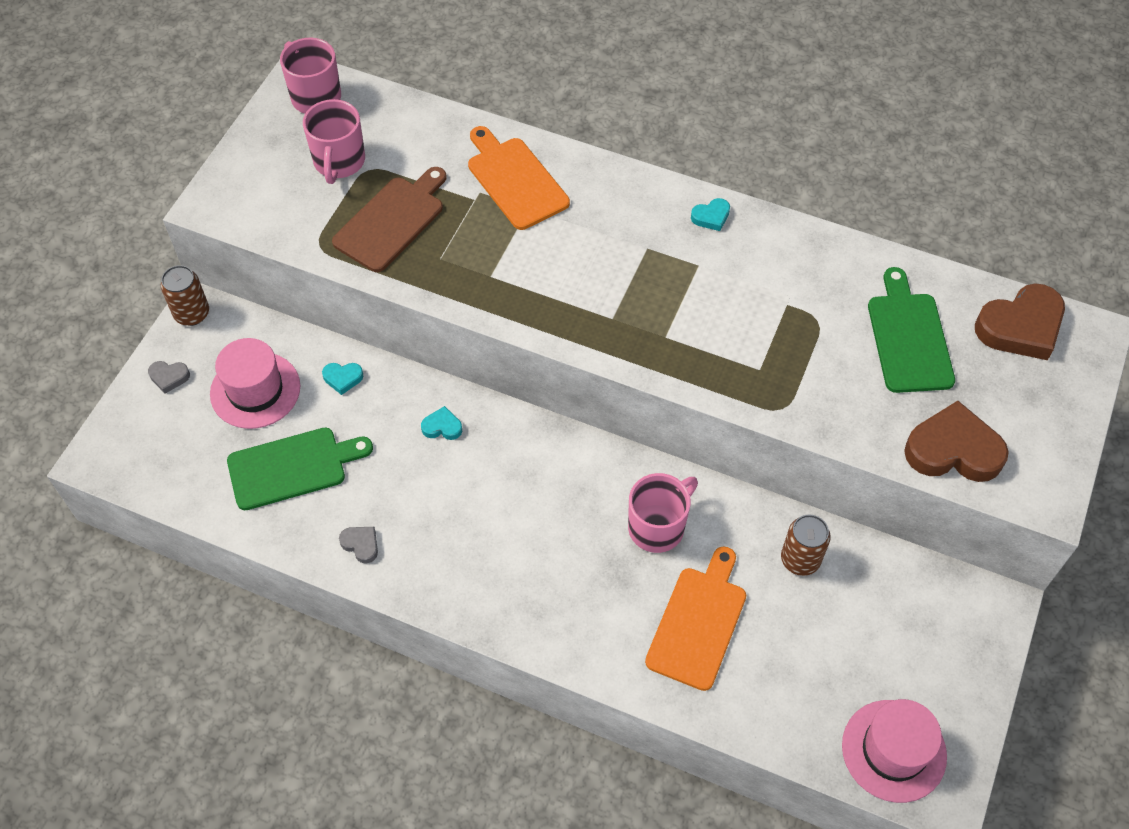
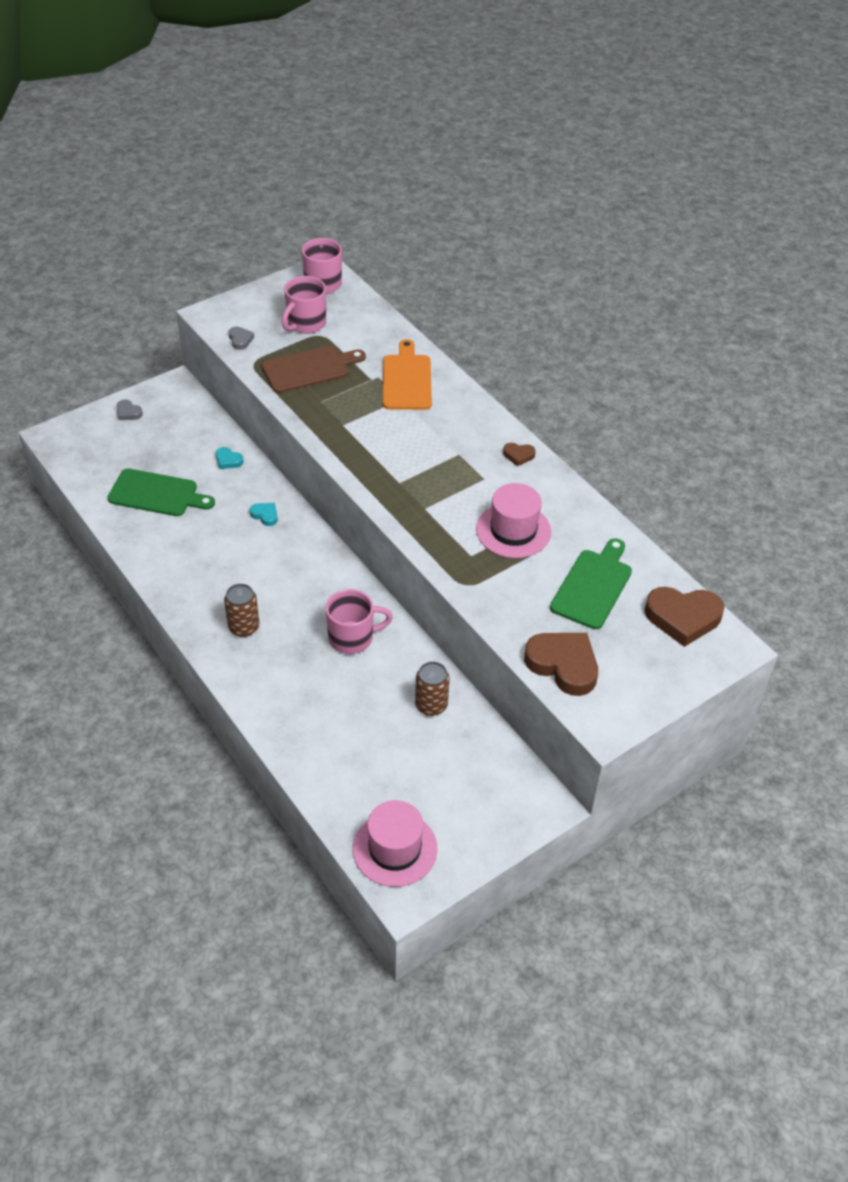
camera: 30 degrees right, 10 degrees down
brown can [161,265,209,326] -> brown can moved to [224,584,259,637]
pink hat [210,338,300,429] -> pink hat moved to [476,483,551,558]
grey heart [339,527,378,563] -> grey heart moved to [228,327,254,350]
orange cutting board [645,546,746,691] -> none
turquoise heart [691,198,730,231] -> brown heart [503,443,536,466]

